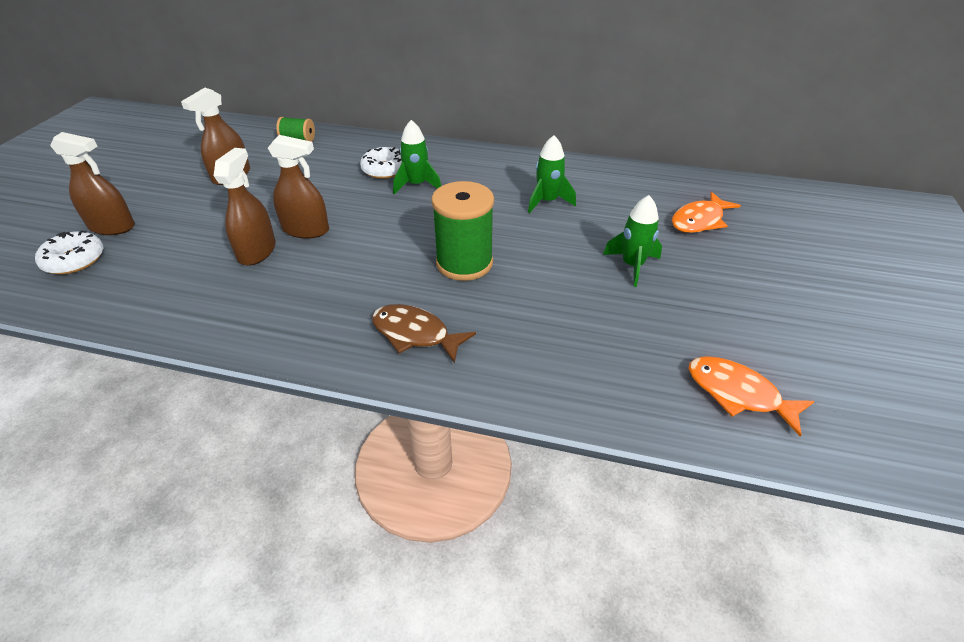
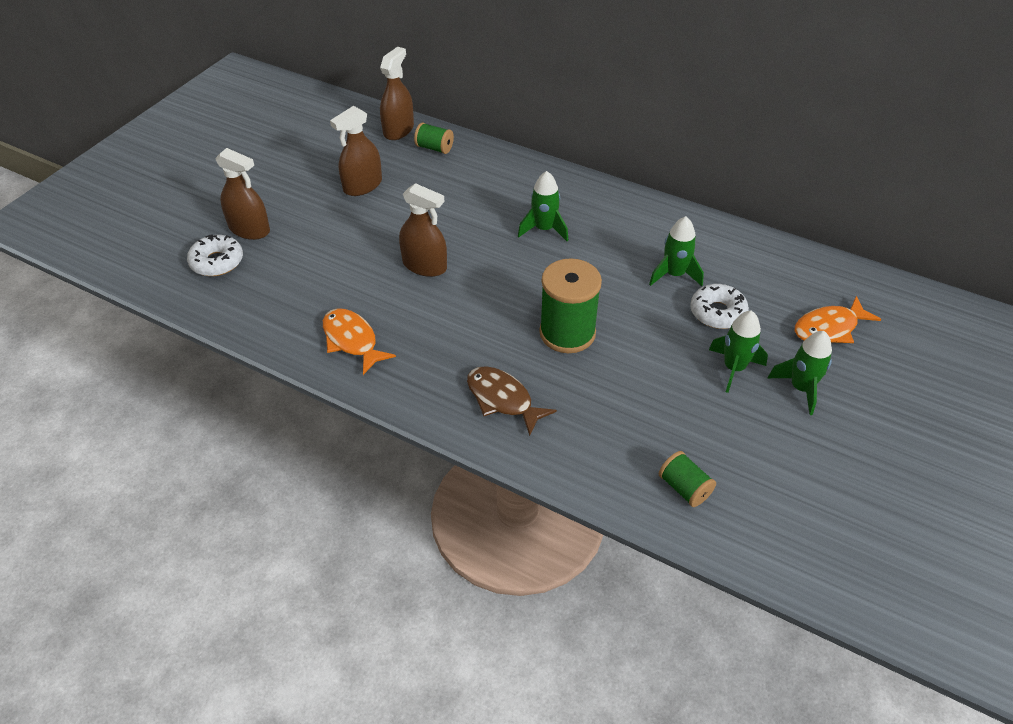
camera: 15 degrees right, 5 degrees up
brown spray bottle [214,148,276,266] -> brown spray bottle moved to [380,47,414,140]
white donut [360,147,402,179] -> white donut moved to [690,284,749,329]
orange fish [688,356,815,436] -> orange fish moved to [323,309,396,375]
none -> green spool [659,451,716,507]
none -> green rocket [768,331,832,415]

